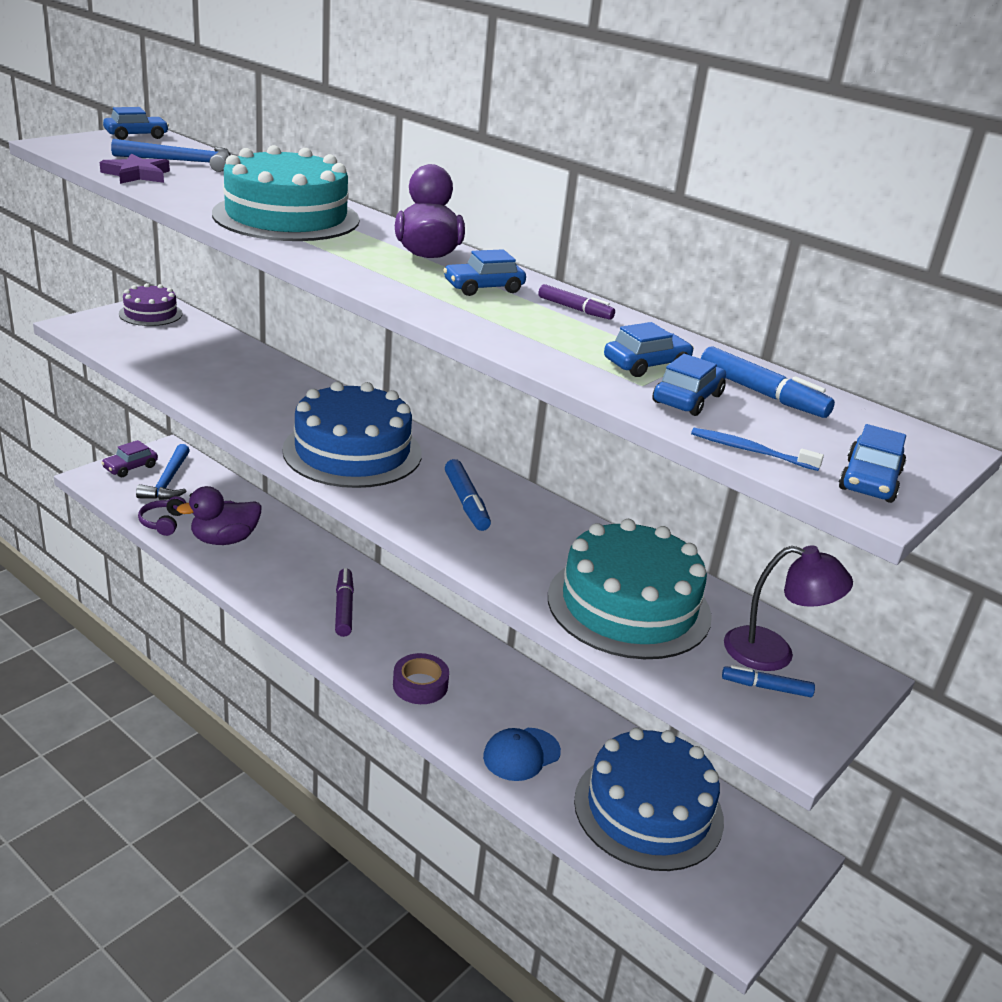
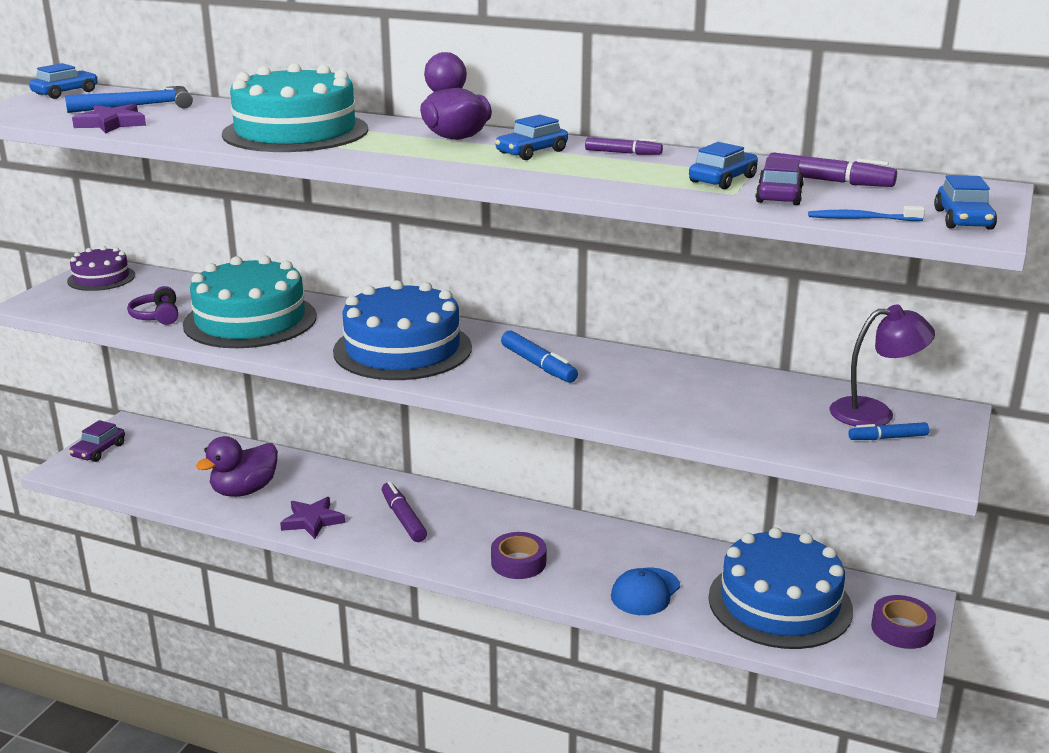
camera: 15 degrees left, 5 degrees down
blue hammer [136,444,190,500] -> none
purple headphones [138,496,186,536] -> purple headphones moved to [127,286,178,325]
turquoise cake [548,519,712,659] -> turquoise cake moved to [183,255,317,348]
blue car [652,354,726,416] -> purple car [755,157,804,205]
blue marker [701,347,835,418] -> purple marker [769,152,897,187]
none -> purple star [280,497,345,539]
none -> purple tape [871,595,936,649]

